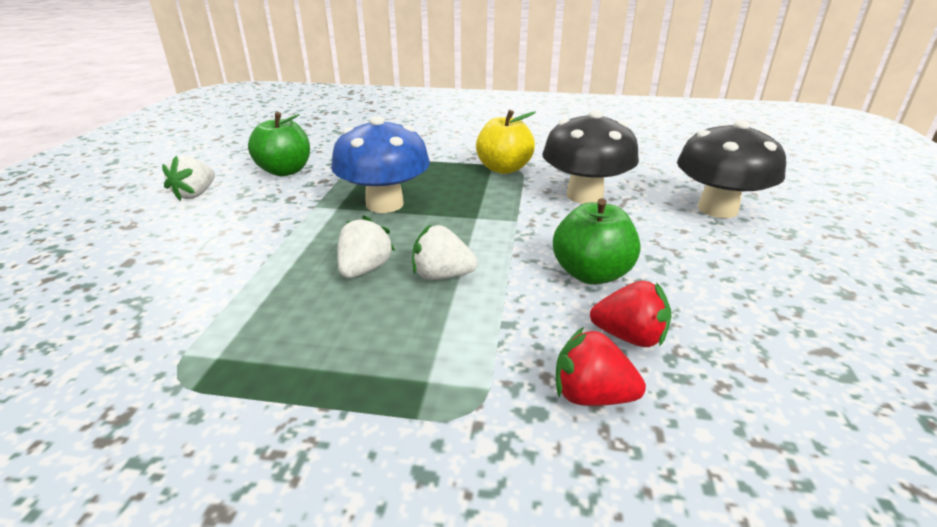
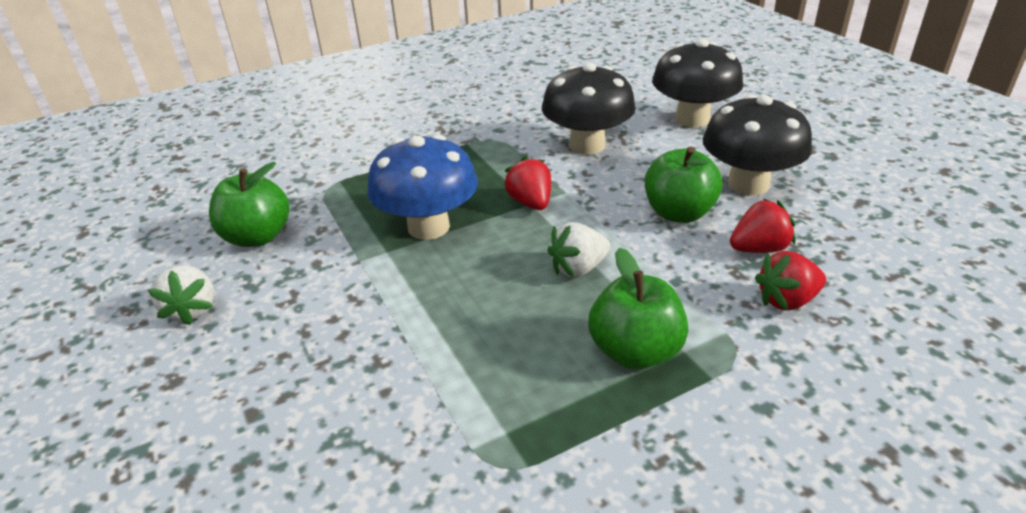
camera: 35 degrees left, 5 degrees up
white strawberry [337,215,395,278] -> none
yellow apple [476,110,536,174] -> none
none -> red strawberry [504,156,551,210]
none -> green apple [588,248,688,370]
none -> black mushroom [703,94,812,196]

